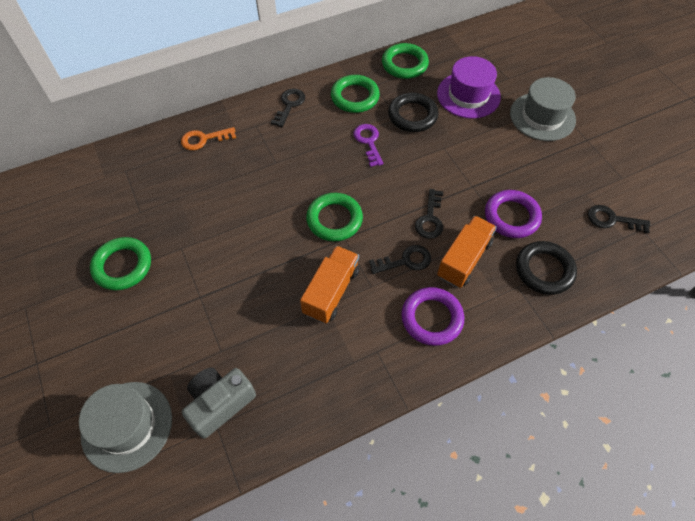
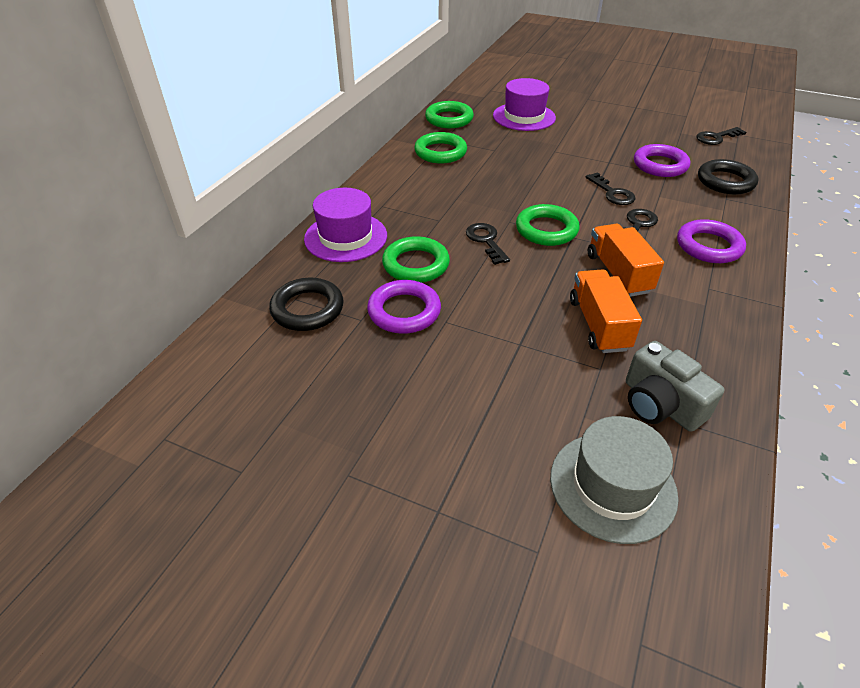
camera: 40 degrees left, 15 degrees down
green ring [90,237,151,290] -> green ring moved to [382,236,450,283]
orange key [181,127,236,150] -> purple hat [304,188,387,262]
grey camera [182,368,256,439] -> grey camera turned 45 degrees counterclockwise [626,341,724,432]
black key [271,89,305,127] -> black key moved to [466,223,510,265]
purple key [353,124,383,167] -> none
black ring [388,93,438,132] -> black ring moved to [269,278,344,331]
orange truck [437,216,497,288] -> orange truck moved to [570,270,642,353]
grey hat [510,77,576,141] -> none
none -> purple ring [367,280,441,334]

